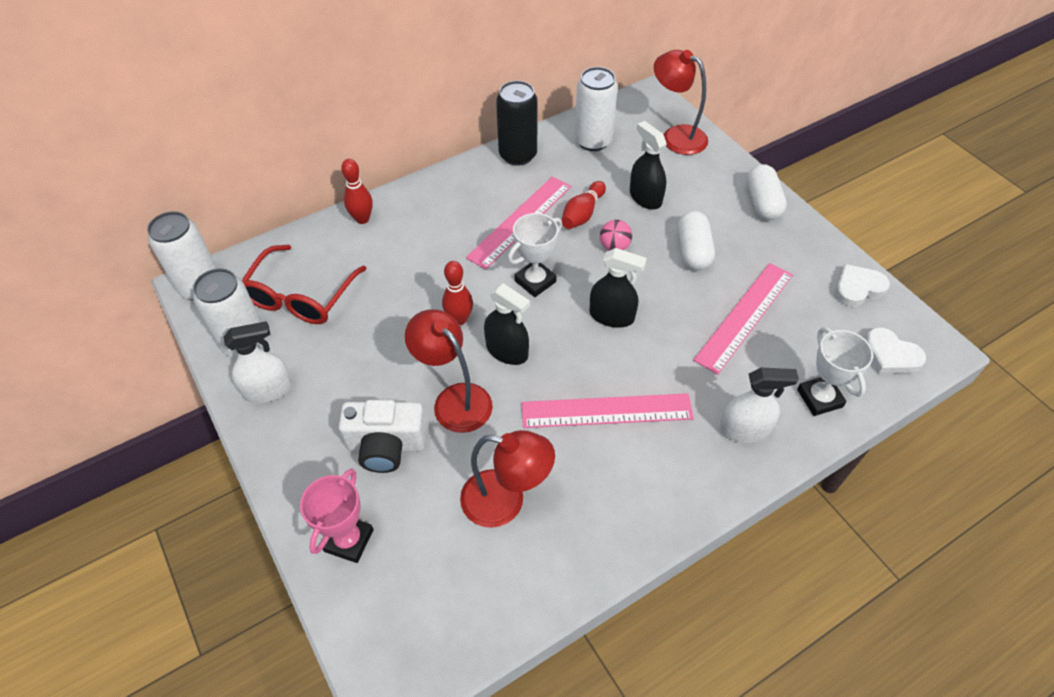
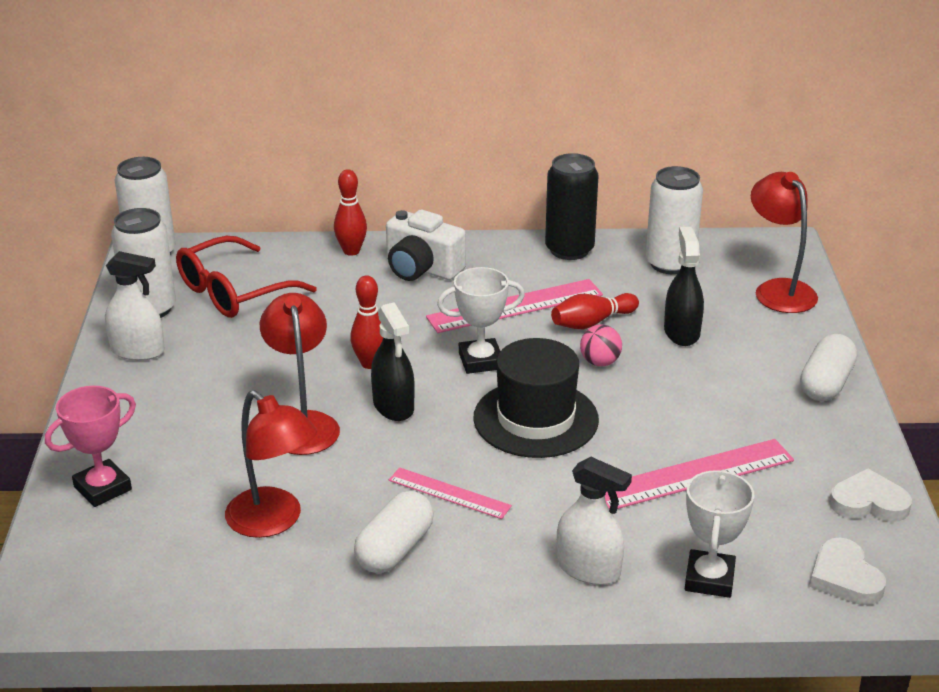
camera: 30 degrees right, 20 degrees down
white camera [339,400,427,473] -> white camera moved to [386,210,466,281]
pink ruler [521,393,694,428] -> pink ruler [389,467,512,519], size x0.60
black spray bottle [589,248,647,328] -> black hat [473,338,599,458]
white capsule [678,211,715,271] -> white capsule moved to [354,491,434,573]

